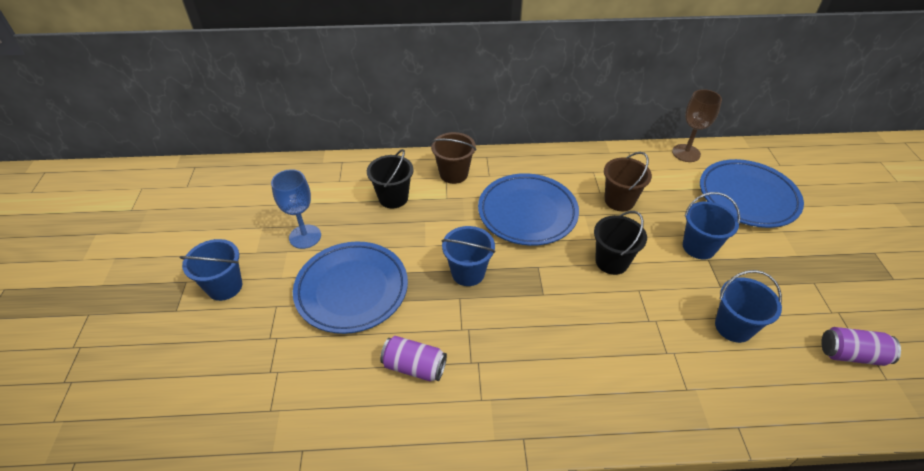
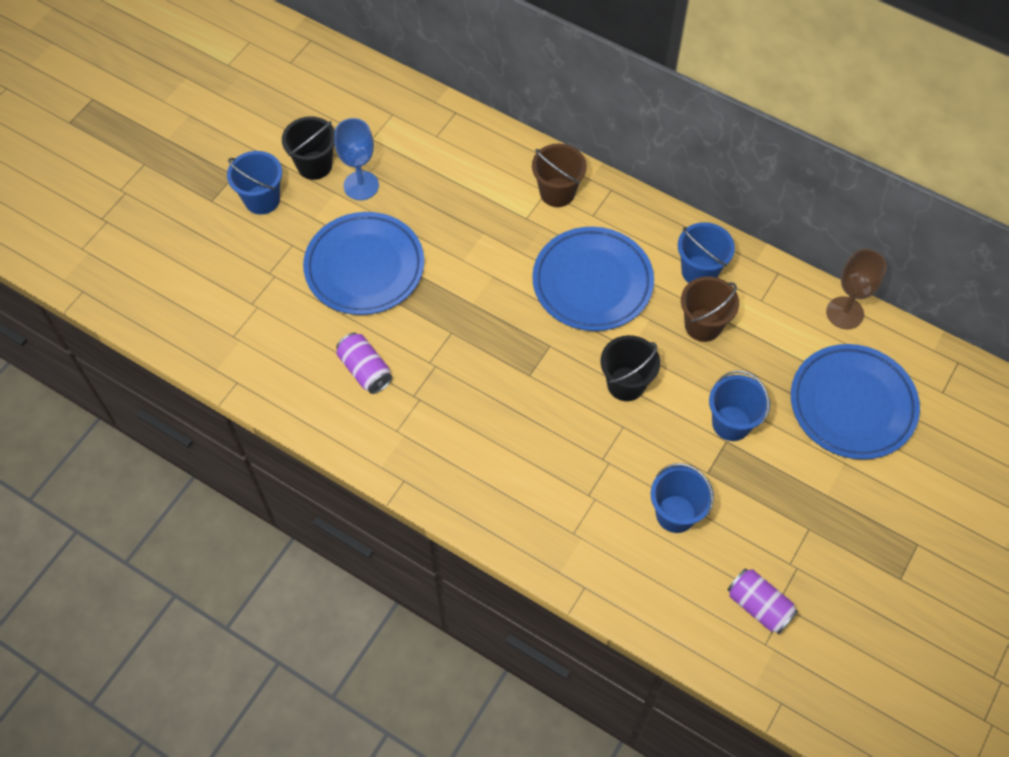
camera: 35 degrees right, 15 degrees up
black bucket [367,149,413,208] -> black bucket moved to [282,116,335,180]
blue bucket [441,226,495,286] -> blue bucket moved to [678,222,735,283]

